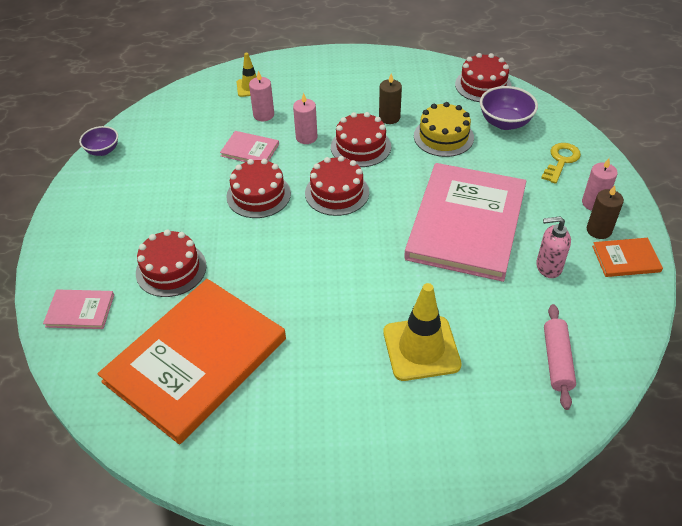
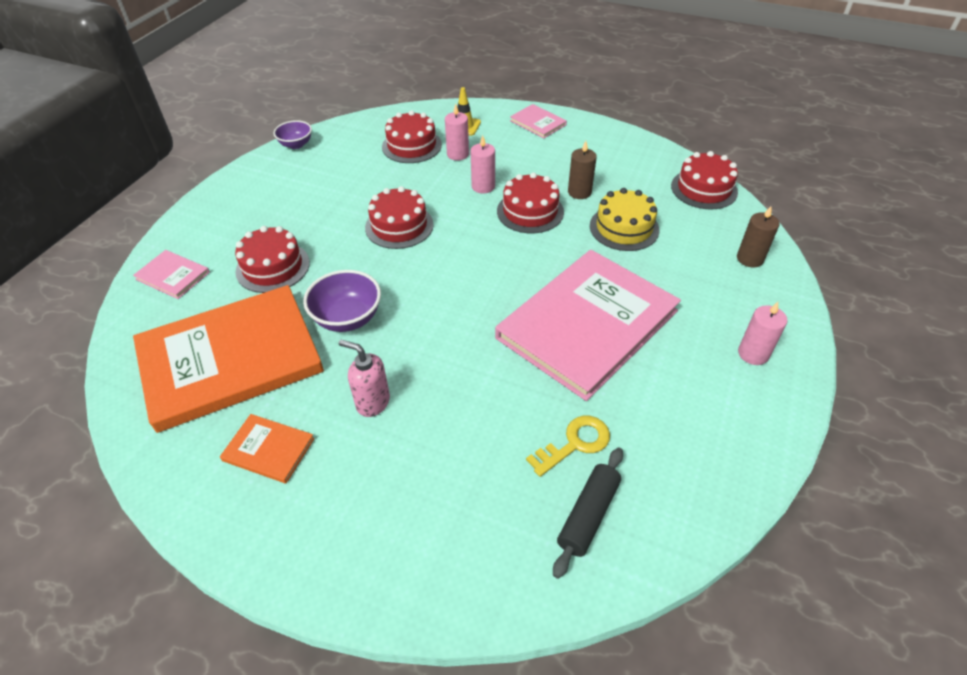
camera: 25 degrees right, 0 degrees up
pink book [220,131,279,162] -> pink book moved to [510,104,567,138]
red cake [305,156,369,216] -> red cake moved to [382,110,442,163]
yellow traffic cone [383,283,462,381] -> none
purple bowl [480,86,538,130] -> purple bowl moved to [303,270,381,332]
pink soap dispenser [536,216,571,278] -> pink soap dispenser moved to [339,340,390,417]
yellow key [541,143,581,184] -> yellow key moved to [526,416,610,477]
pink rolling pin [544,304,576,410] -> black rolling pin [553,448,623,579]
brown candle [587,185,624,239] -> brown candle moved to [737,206,779,267]
orange book [592,238,663,277] -> orange book moved to [220,414,315,483]

